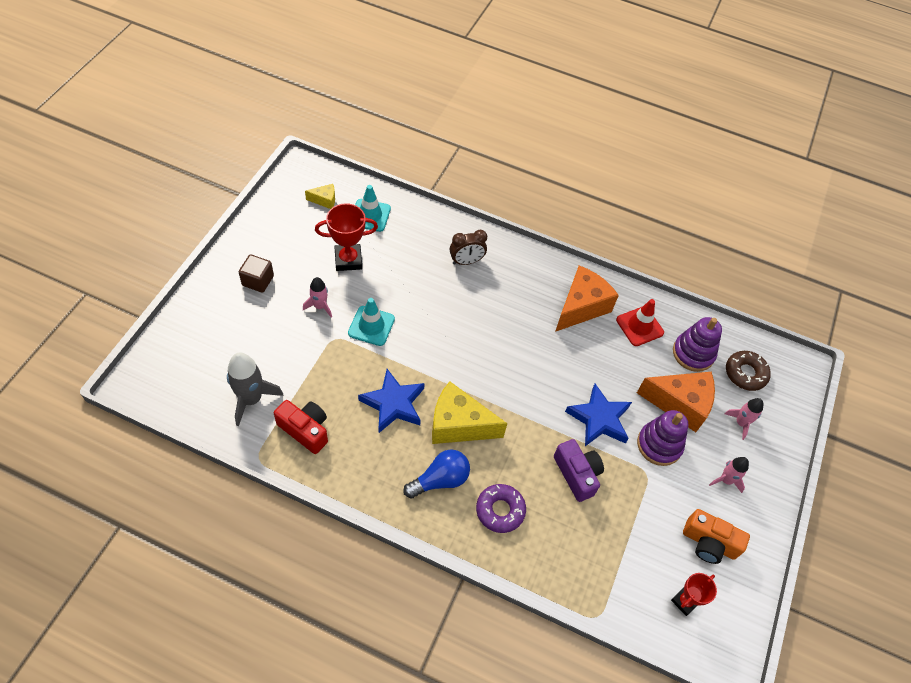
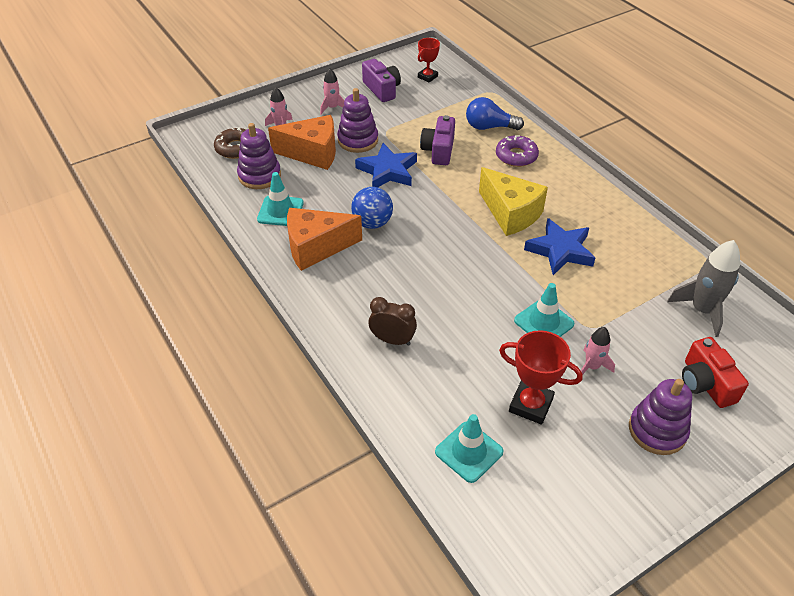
camera: 140 degrees left, 10 degrees down
brown cube [239,254,274,293] -> purple stacking toy [629,379,692,455]
red camera [274,400,328,454] -> red camera moved to [682,337,749,408]
yellow cheese [305,184,335,209] -> none
blue light bulb [403,449,470,499] -> blue light bulb moved to [466,97,524,130]
red traffic cone [616,299,664,346] -> turquoise traffic cone [257,172,304,226]
orange cheese [637,372,715,432] -> orange cheese turned 135 degrees clockwise [268,115,336,170]
red trophy [671,573,717,616] -> red trophy turned 45 degrees counterclockwise [418,38,440,83]
orange camera [683,509,750,564] -> purple camera [362,59,401,102]
none -> blue ball [351,187,393,229]

